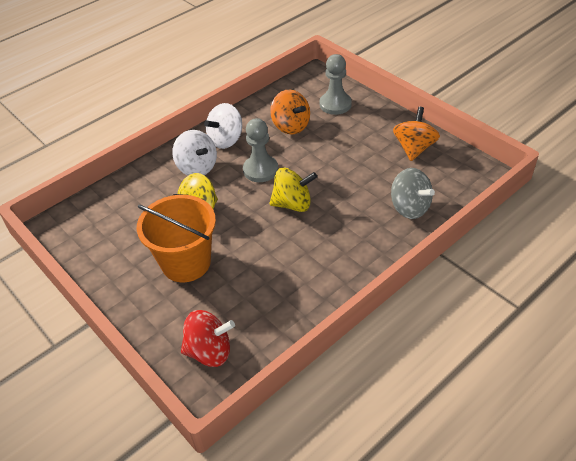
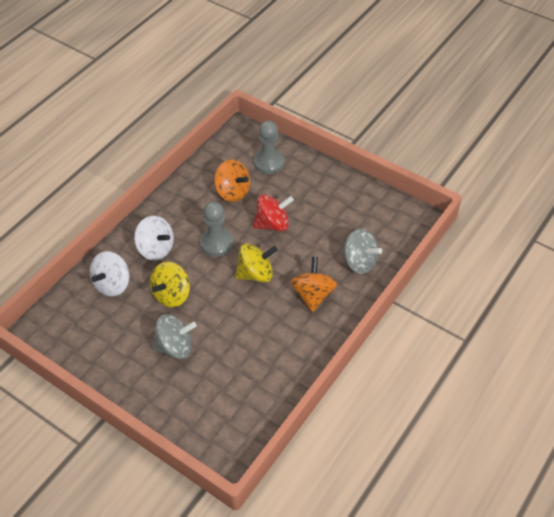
camera: 15 degrees left, 5 degrees up
orange bucket [137,195,216,282] -> grey spinning top [152,314,197,359]
red spinning top [181,310,235,367] -> red spinning top moved to [253,194,294,231]
white spinning top [204,103,242,149] -> white spinning top moved to [90,251,130,297]
orange spinning top [393,107,440,161] -> orange spinning top moved to [290,257,337,312]

